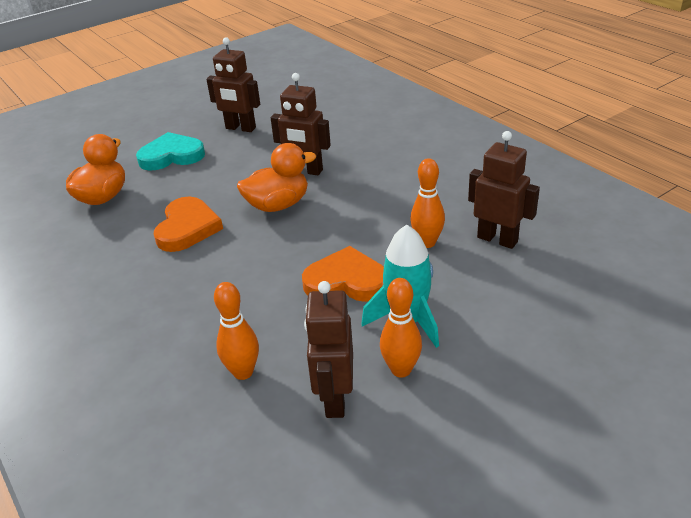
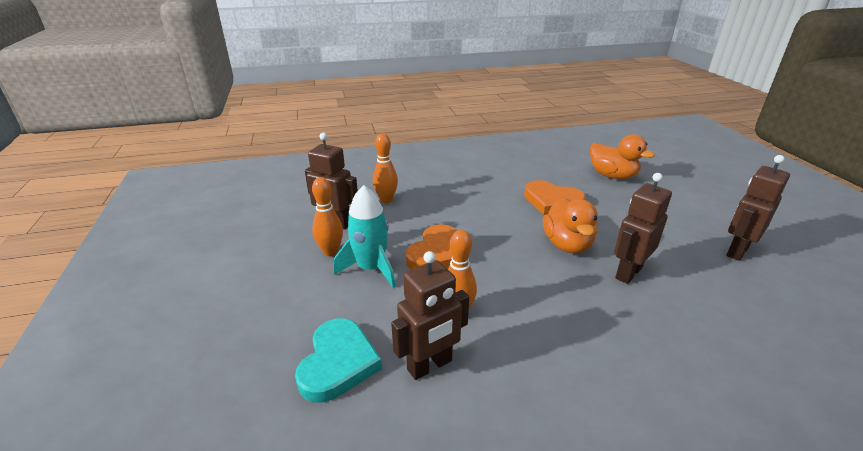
camera: 110 degrees right, 5 degrees down
turquoise heart [136,132,205,171] -> turquoise heart moved to [295,318,382,403]

